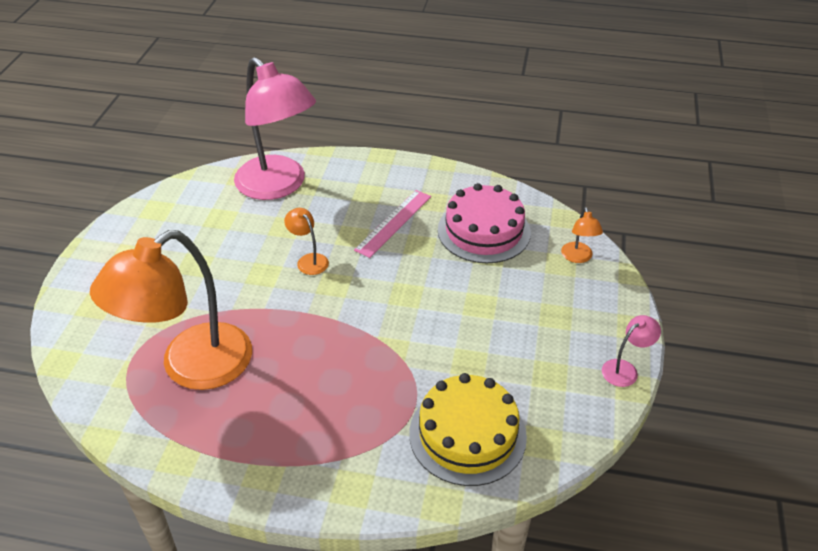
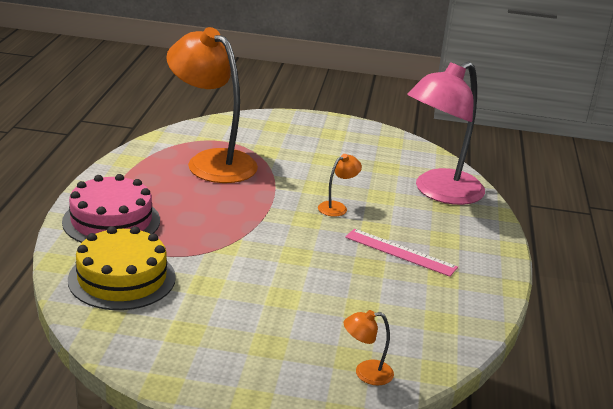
camera: 85 degrees right, 15 degrees down
pink cake [438,183,531,263] -> pink cake moved to [62,174,160,243]
pink lamp [602,315,661,387] -> none

